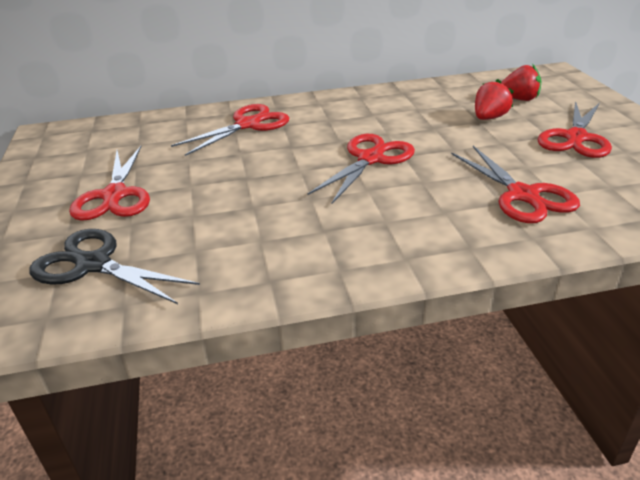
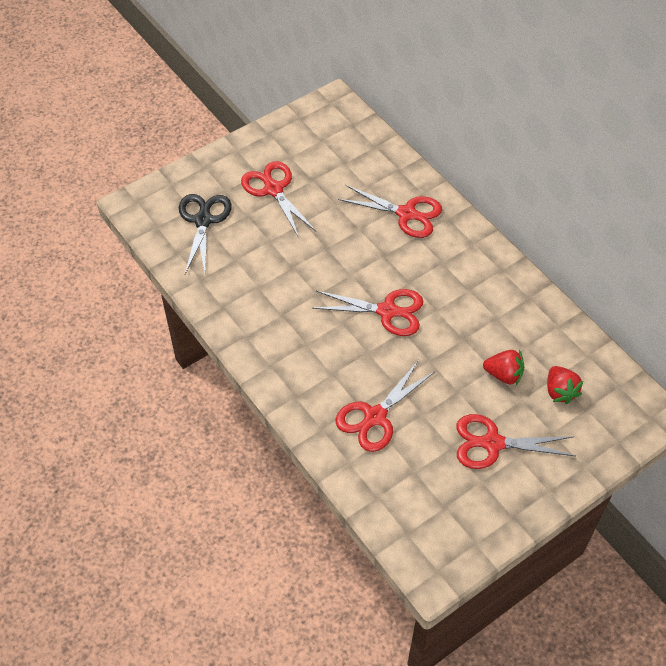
camera: 65 degrees right, 20 degrees up
red scissors [69,146,150,221] -> red scissors turned 90 degrees clockwise [241,161,316,238]

